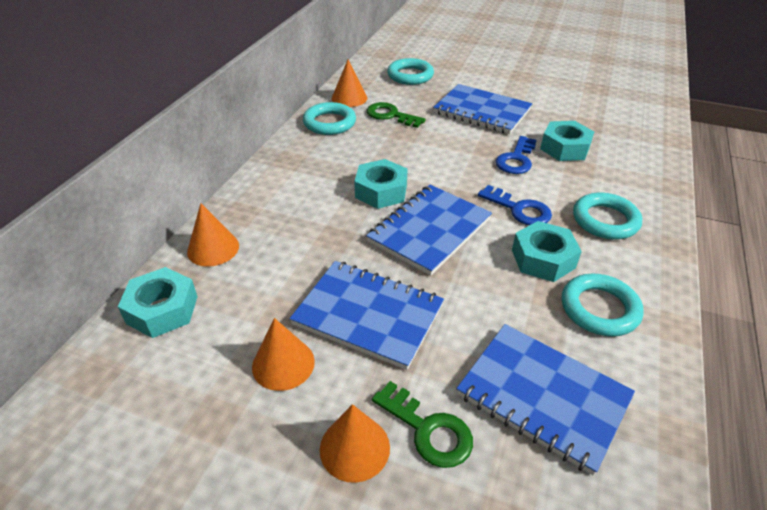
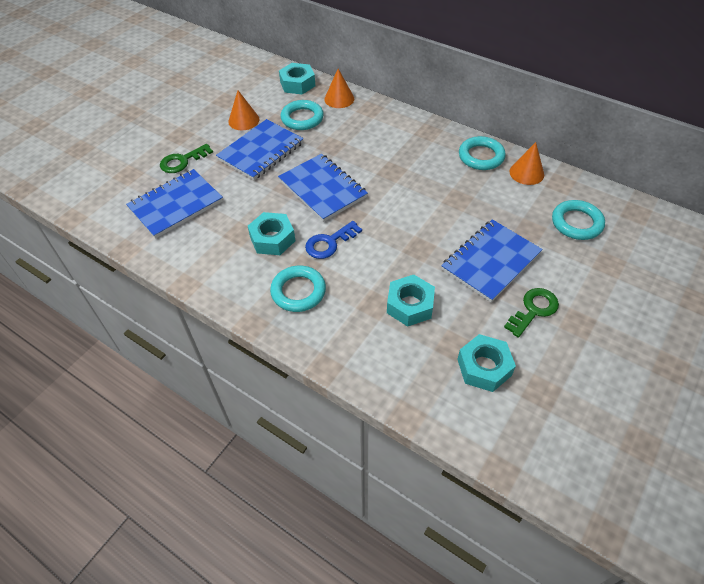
camera: 105 degrees right, 10 degrees up
orange cone [320,404,390,483] -> none
turquoise nut [354,159,408,209] -> turquoise nut moved to [457,334,516,392]
green key [367,102,426,128] -> green key moved to [504,288,559,338]
blue key [496,136,536,174] -> none
turquoise ring [562,274,644,336] -> turquoise ring moved to [281,100,324,130]

